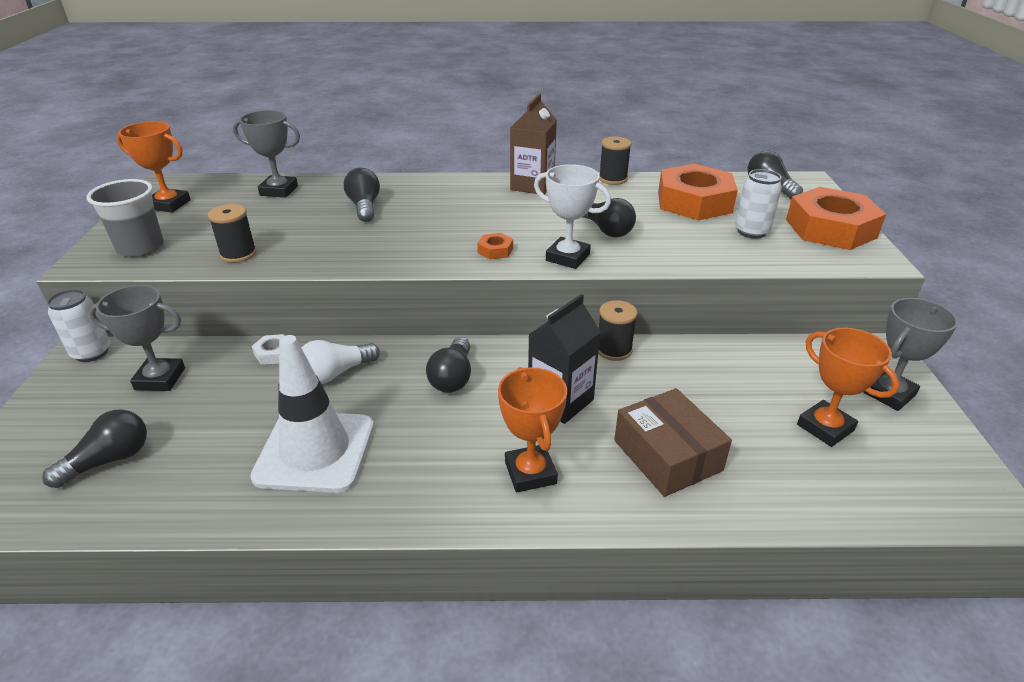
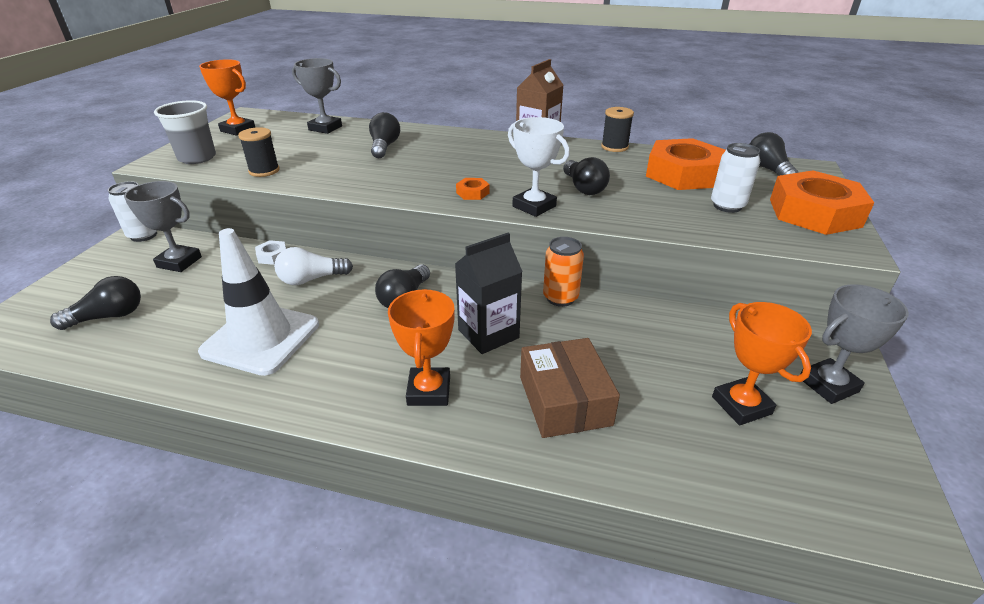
camera: 15 degrees right, 0 degrees up
black spool [598,300,638,361] -> orange can [543,237,584,307]

